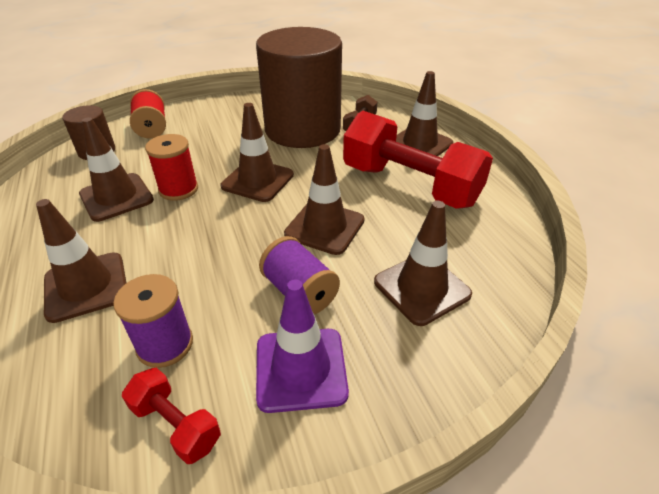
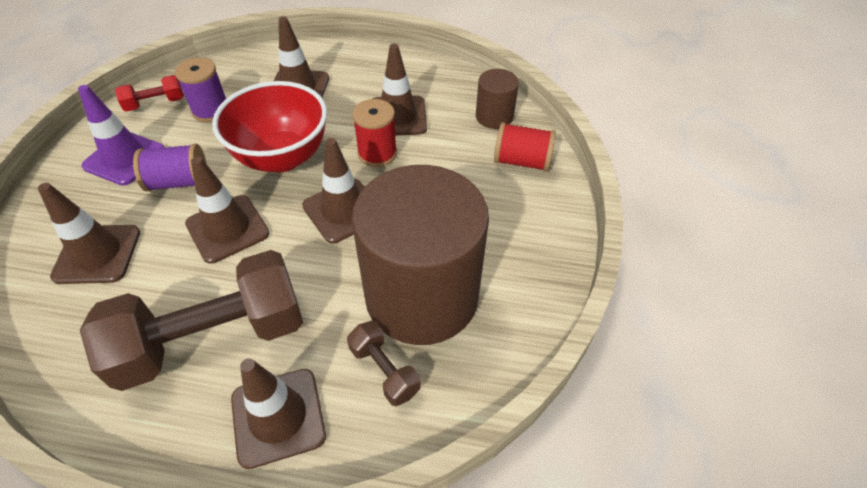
camera: 120 degrees right, 10 degrees up
red dumbbell [343,111,493,209] -> brown dumbbell [80,250,303,391]
none -> red bowl [212,81,327,172]

